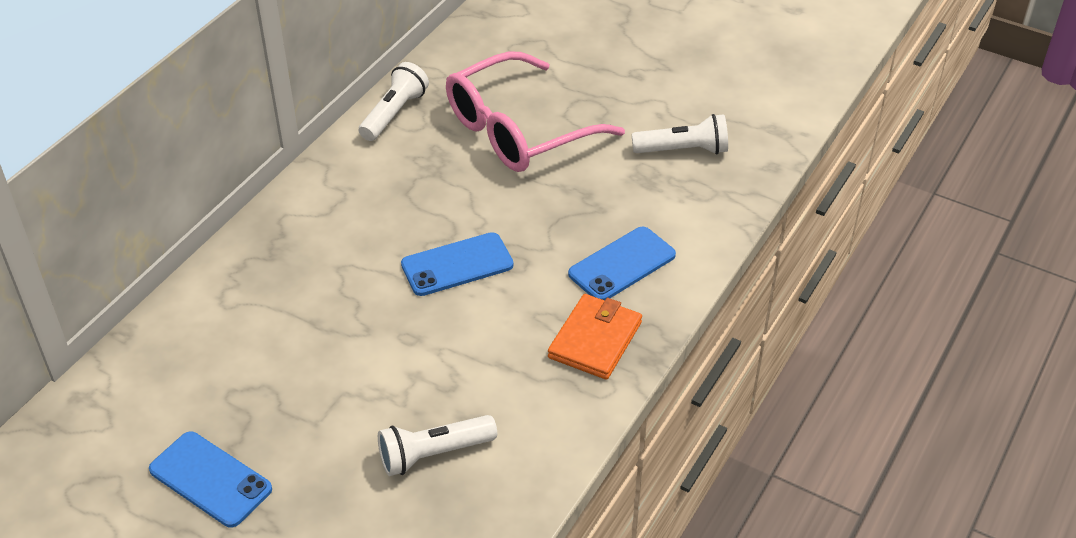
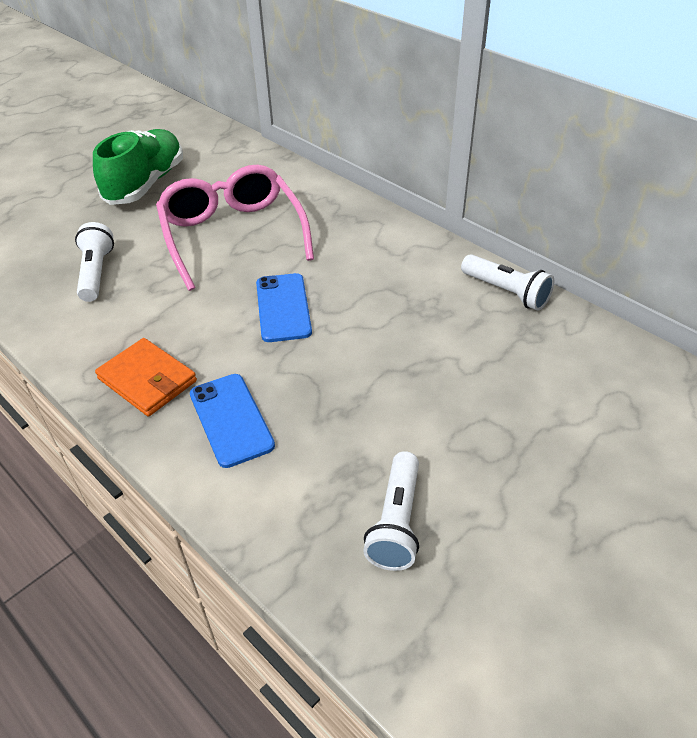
camera: 105 degrees right, 0 degrees up
blue phone [149,432,272,528] -> green shoe [93,129,183,205]
pink glasses [446,51,625,172] -> pink glasses moved to [156,165,314,291]

